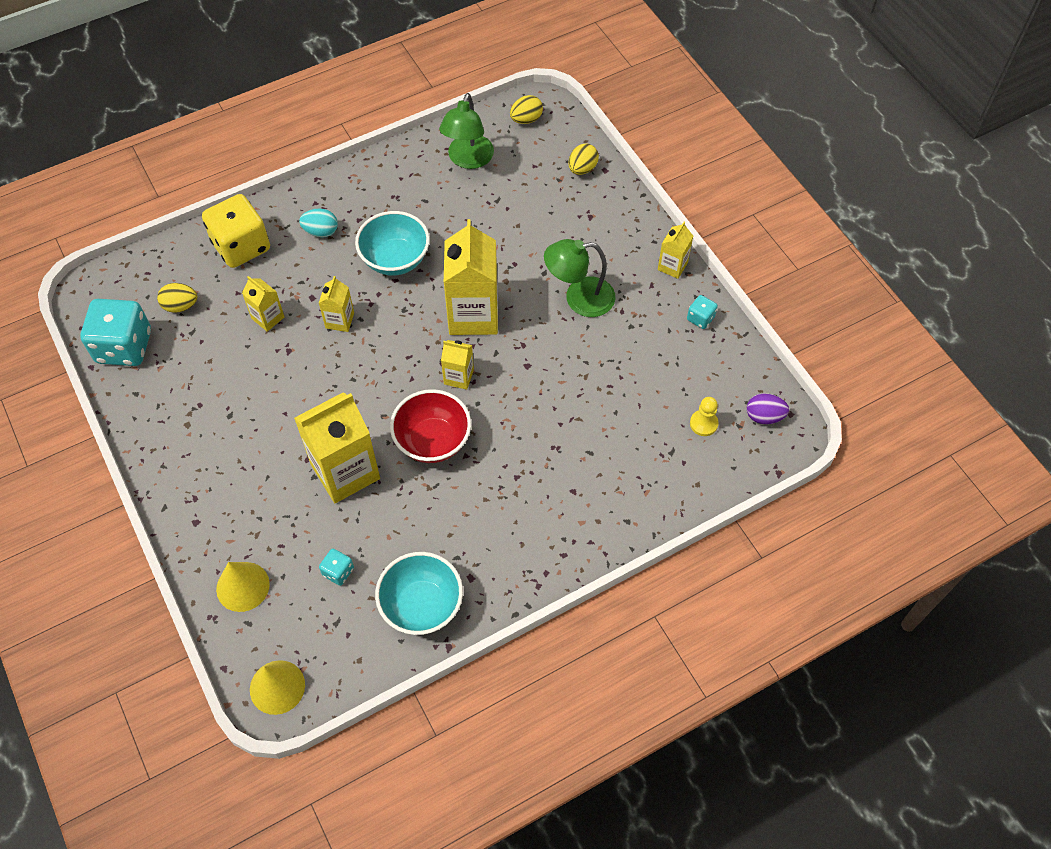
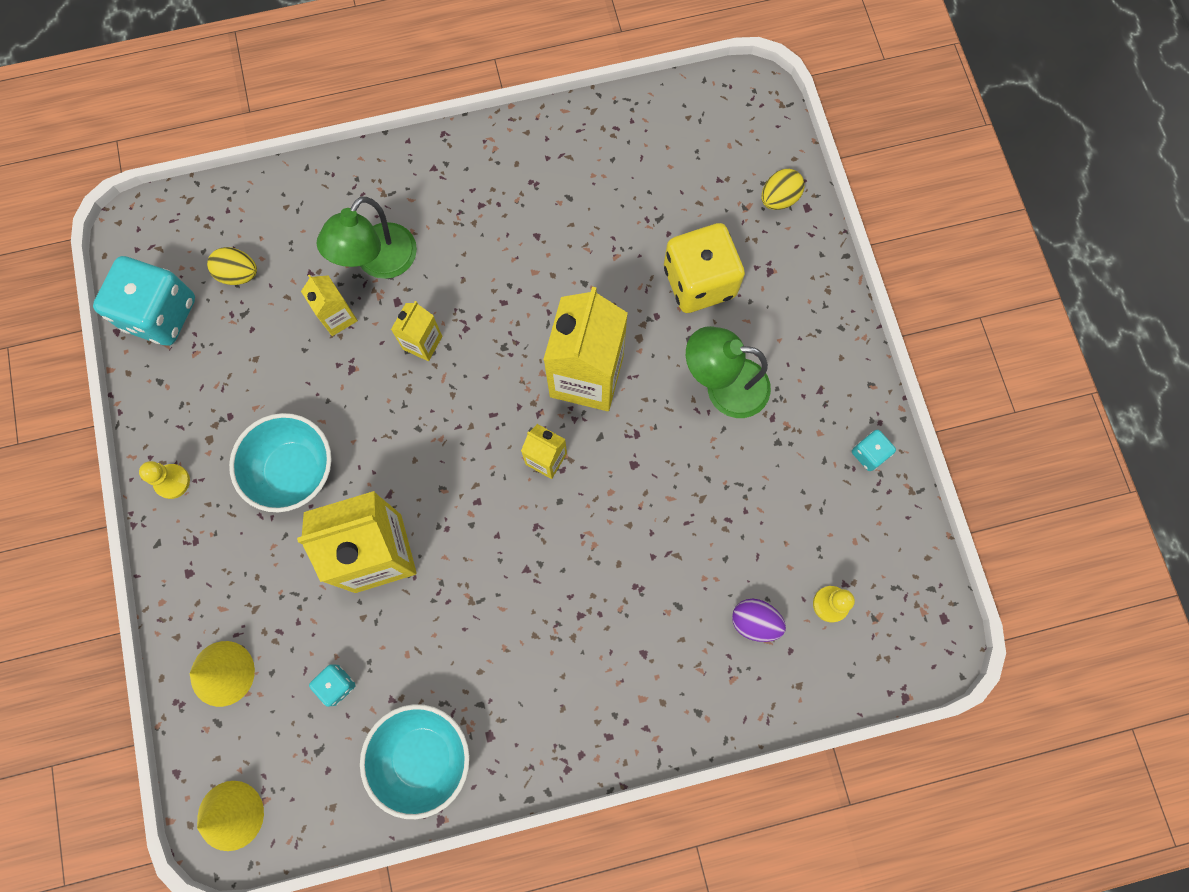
camera: 15 degrees right, 15 degrees up
yellow dice [202,194,270,268] -> yellow dice moved to [664,223,745,313]
turquoise egg [299,208,338,238] -> none
turquoise bowl [355,211,430,275] -> turquoise bowl moved to [229,413,332,512]
red bowl [390,389,471,463] -> none
green lamp [439,93,494,169] -> green lamp moved to [317,197,417,279]
yellow egg [510,95,543,124] -> none
yellow carton [658,222,693,279] -> none
purple egg [747,393,789,424] -> purple egg moved to [732,599,786,642]
none -> yellow pawn [139,461,190,499]

